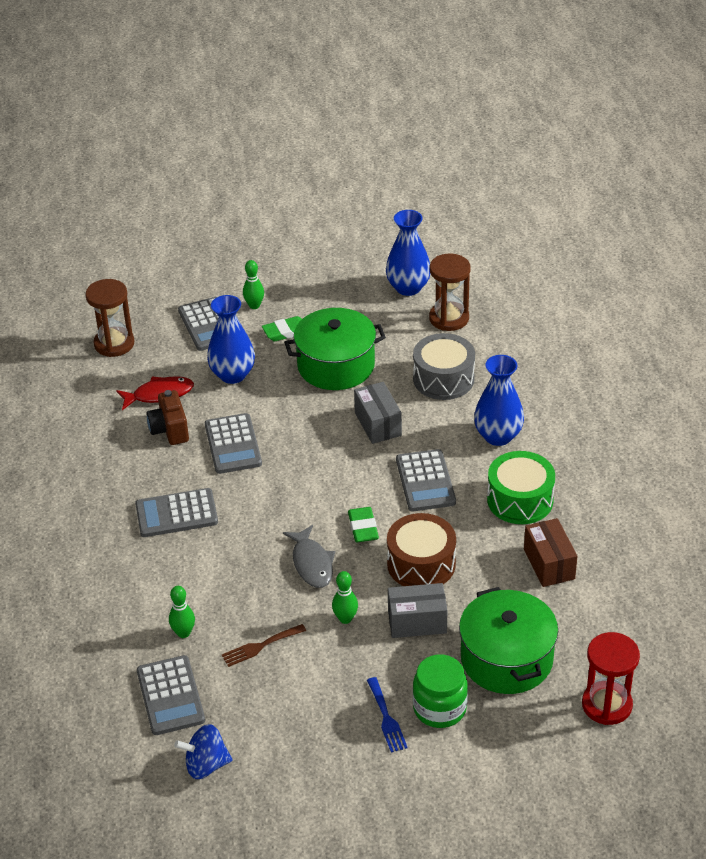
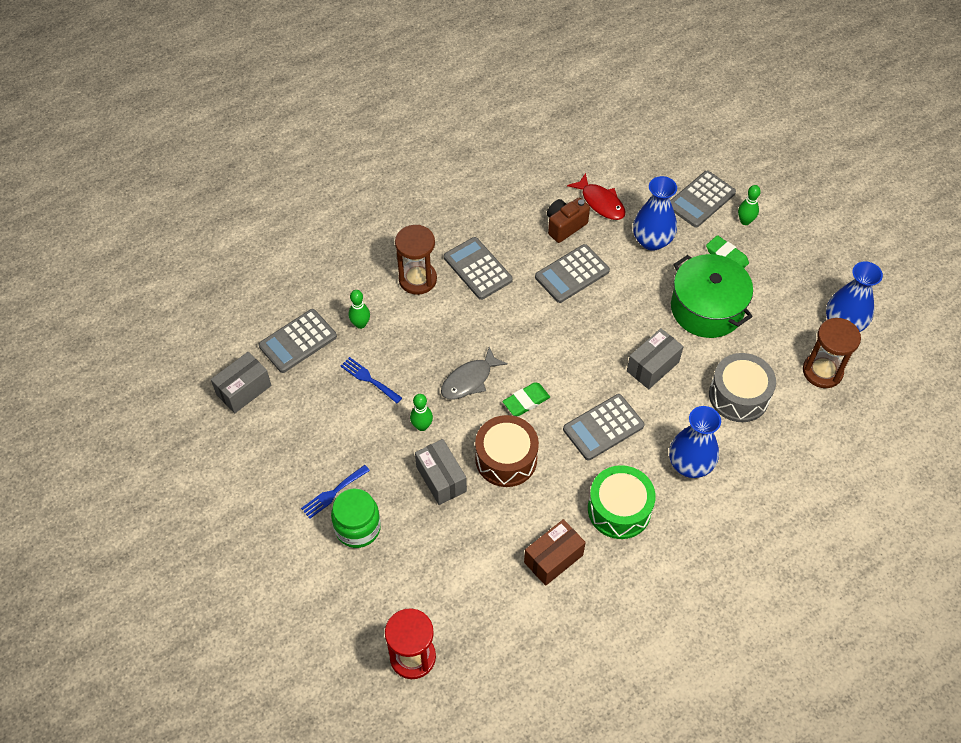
camera: 65 degrees right, 15 degrees up
brown hourglass [85,279,134,357] -> brown hourglass moved to [395,225,437,295]
blue spinning top [174,724,232,779] -> grey box [211,352,272,413]
brown fork [222,624,306,667] -> blue fork [340,357,402,403]
green pot [459,587,558,694] -> none

